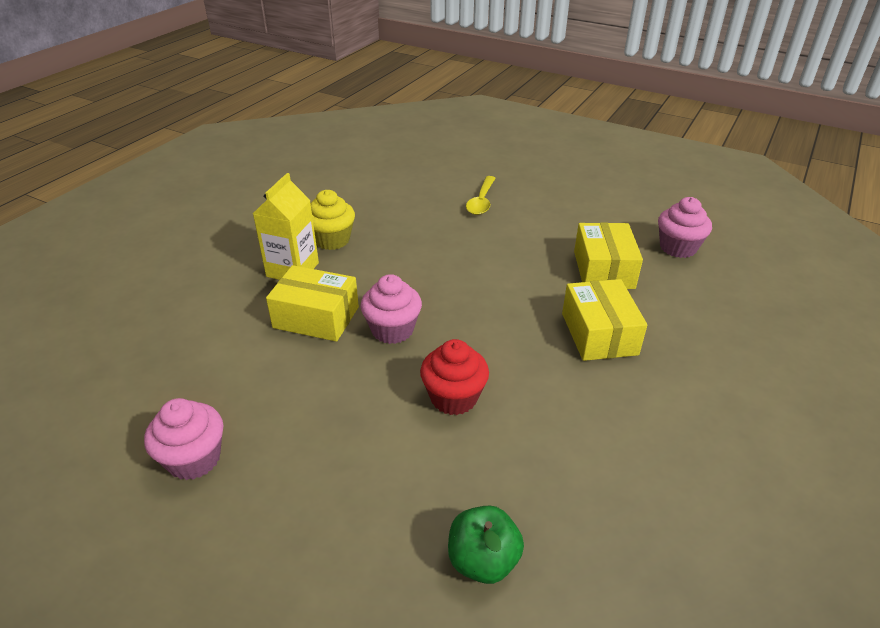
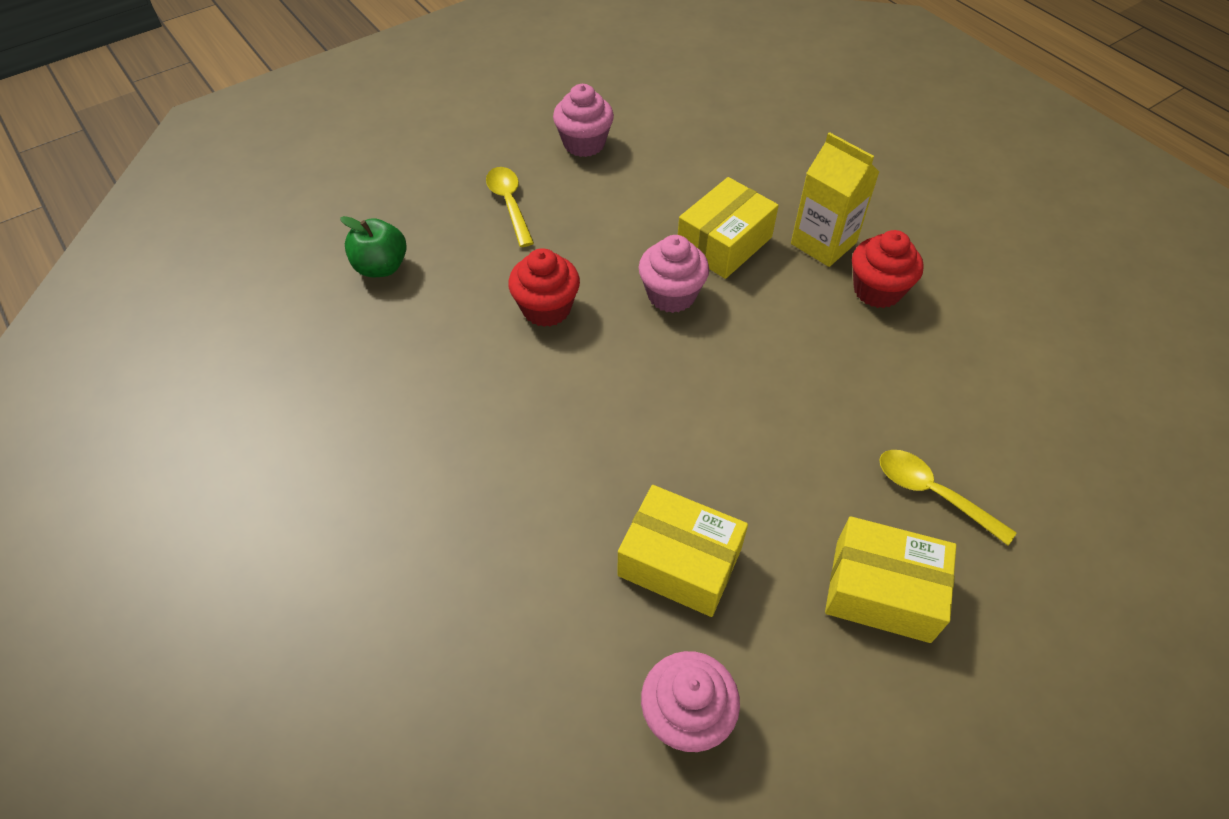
camera: 115 degrees right, 15 degrees up
yellow cupcake [311,190,355,250] -> red cupcake [852,230,924,308]
yellow box [562,279,647,361] -> yellow box moved to [825,516,956,643]
none -> yellow spoon [486,167,534,247]

